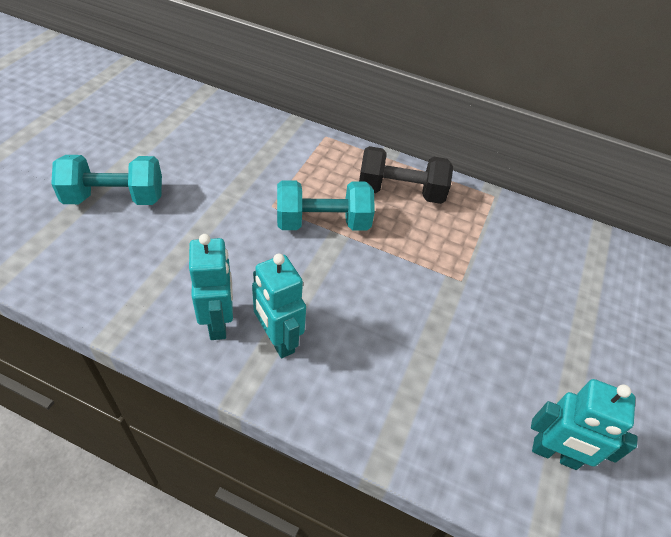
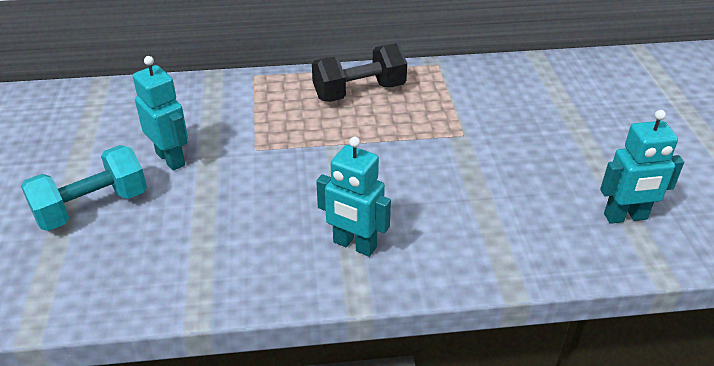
camera: 25 degrees left, 10 degrees down
turquoise robot [189,234,233,340] -> turquoise robot moved to [133,56,188,171]
turquoise dumbbell [277,180,375,231] -> none

